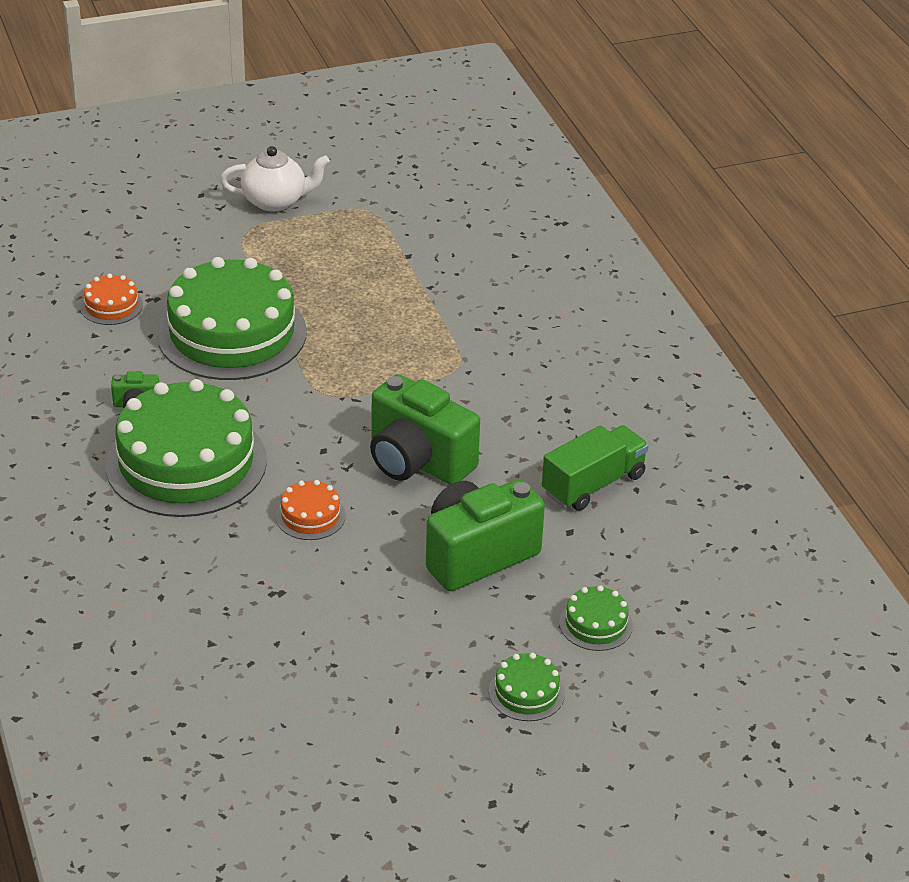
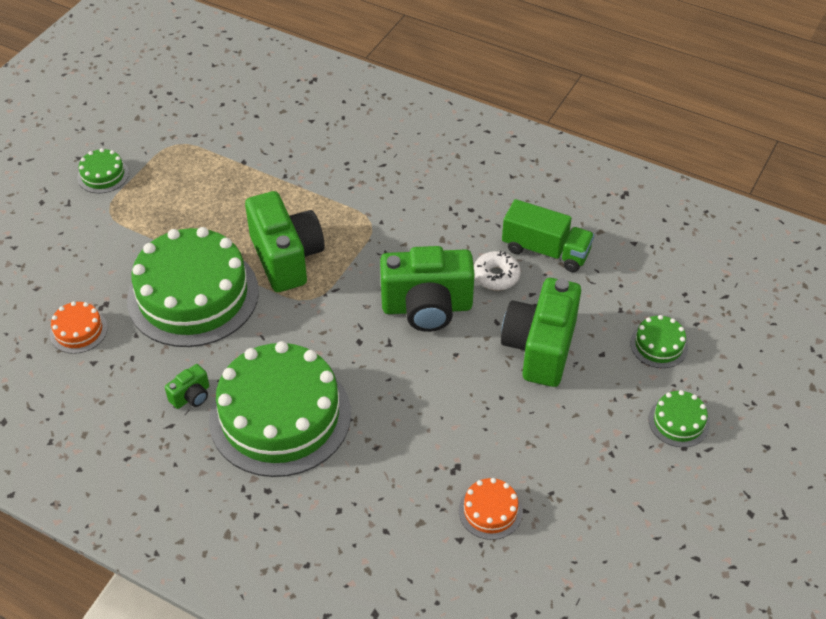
camera: 40 degrees left, 10 degrees up
white teapot [220,146,330,212] -> green cake [77,148,129,193]
orange cake [276,480,346,540] -> orange cake moved to [459,478,522,540]
green truck [542,425,649,511] -> green truck turned 105 degrees clockwise [502,199,594,272]
none -> green camera [245,191,325,292]
none -> white donut [474,251,521,290]

